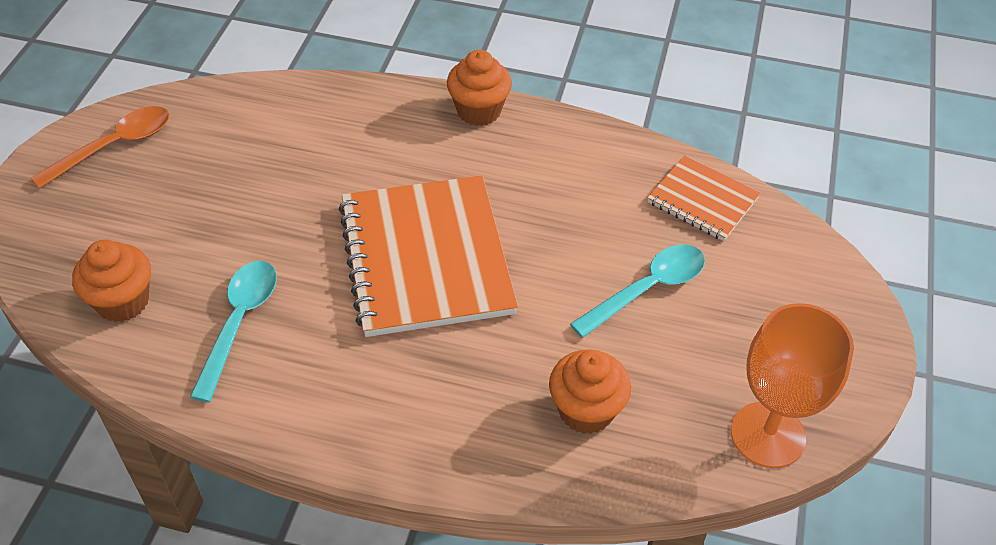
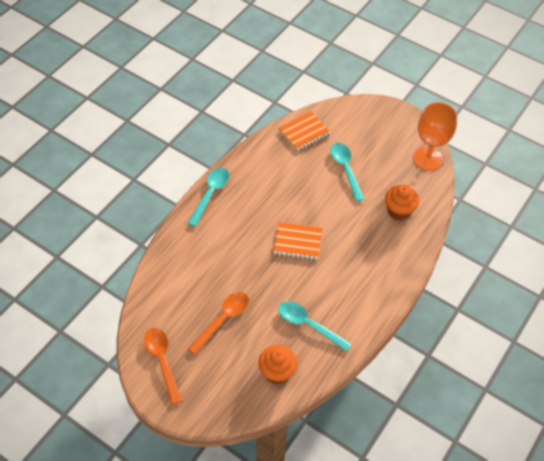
camera: 70 degrees left, 5 degrees up
orange notebook [339,176,518,337] -> orange notebook [273,222,322,260], size x0.52
orange cupcake [447,50,512,126] -> turquoise spoon [187,168,229,227]
none -> orange spoon [188,292,249,355]

